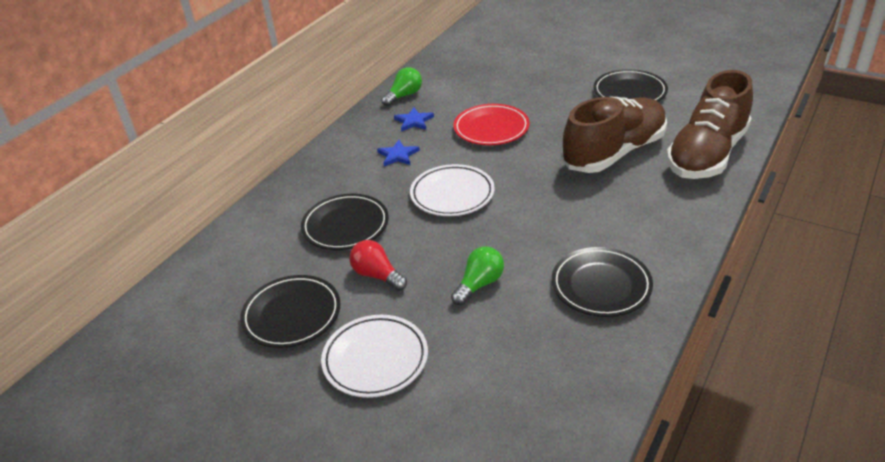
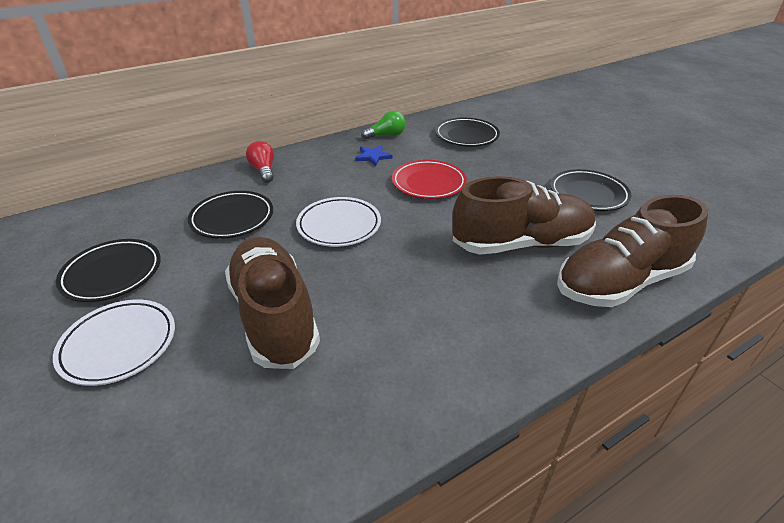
camera: 25 degrees right, 0 degrees up
red light bulb [349,240,407,291] -> red light bulb moved to [246,141,274,183]
blue star [377,140,420,166] -> none
green light bulb [451,246,504,305] -> brown shoe [225,237,320,369]
black plate [552,247,653,317] -> black plate moved to [435,118,500,147]

